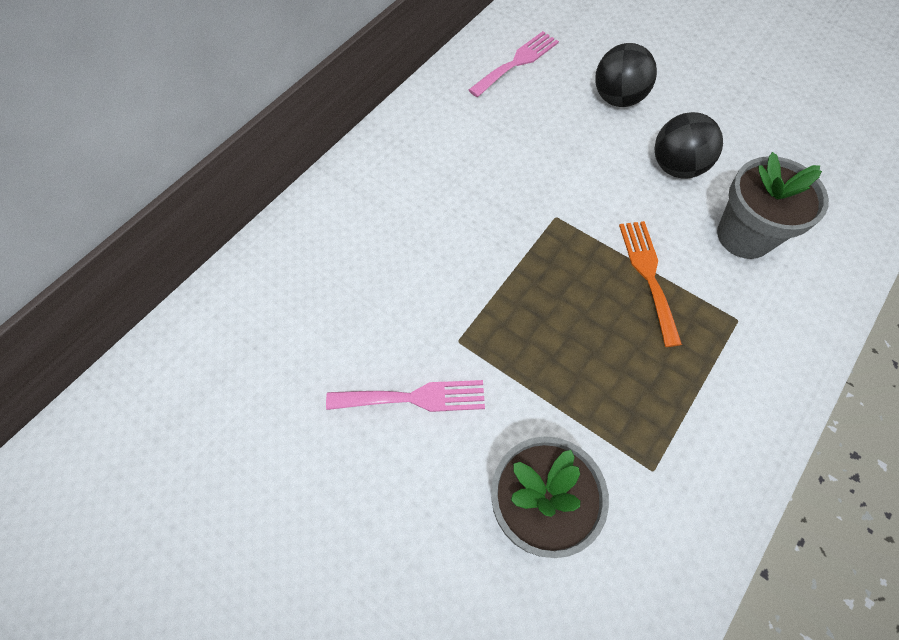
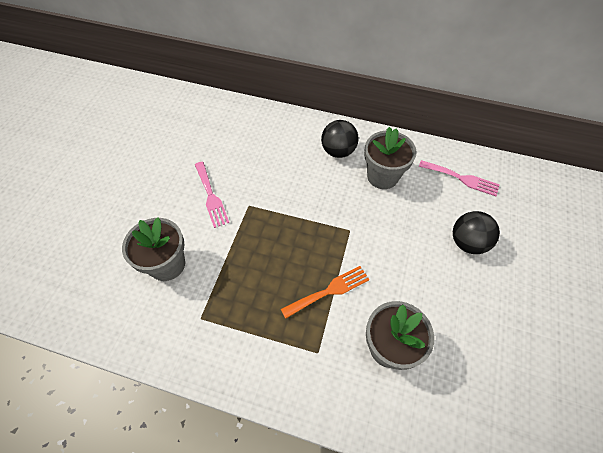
camera: 70 degrees right, 5 degrees down
black ball [654,112,723,179] -> black ball moved to [321,120,359,158]
none -> grey flower pot [364,127,417,189]

